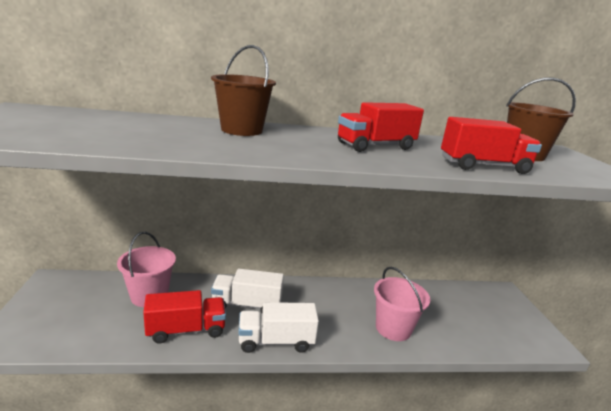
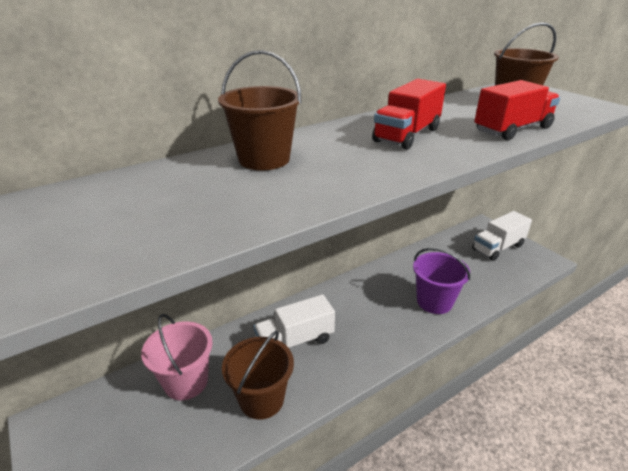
camera: 25 degrees left, 10 degrees up
red truck [143,290,226,344] -> brown bucket [222,331,294,420]
white truck [238,302,319,353] -> white truck moved to [472,211,532,261]
pink bucket [374,267,430,341] -> purple bucket [413,248,470,314]

